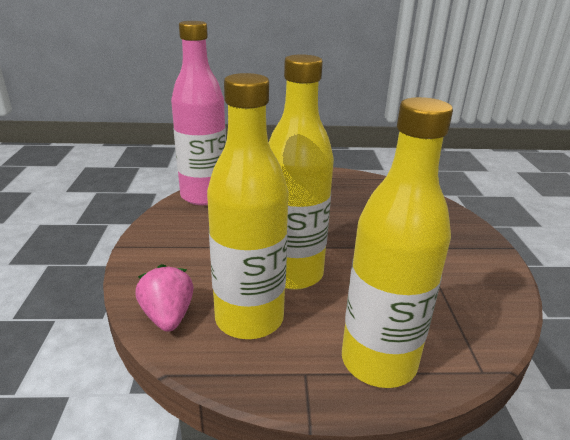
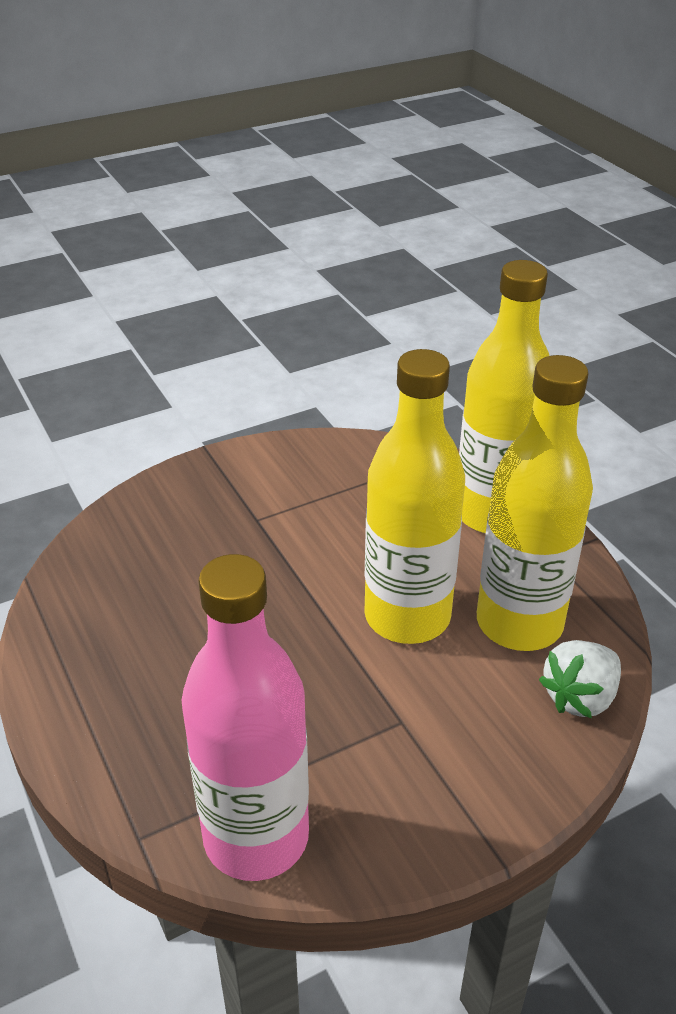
camera: 115 degrees left, 10 degrees up
pink strawberry [135,264,194,332] -> white strawberry [539,640,621,718]

